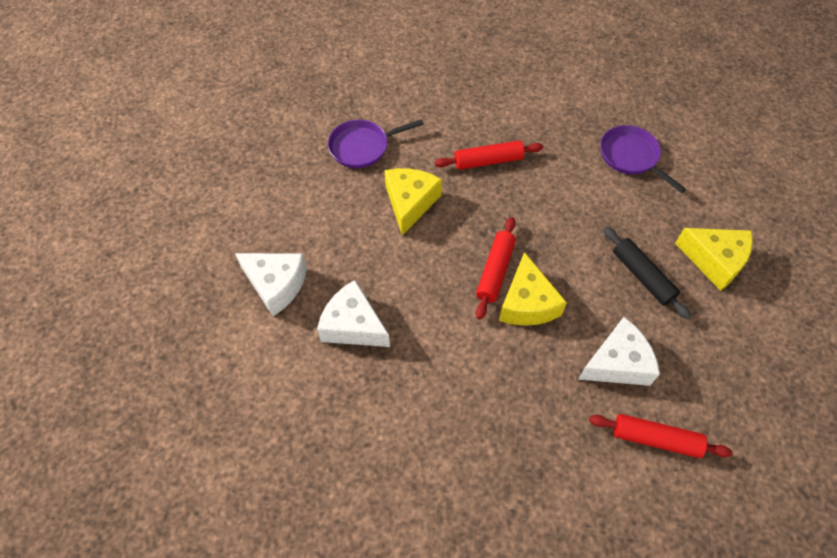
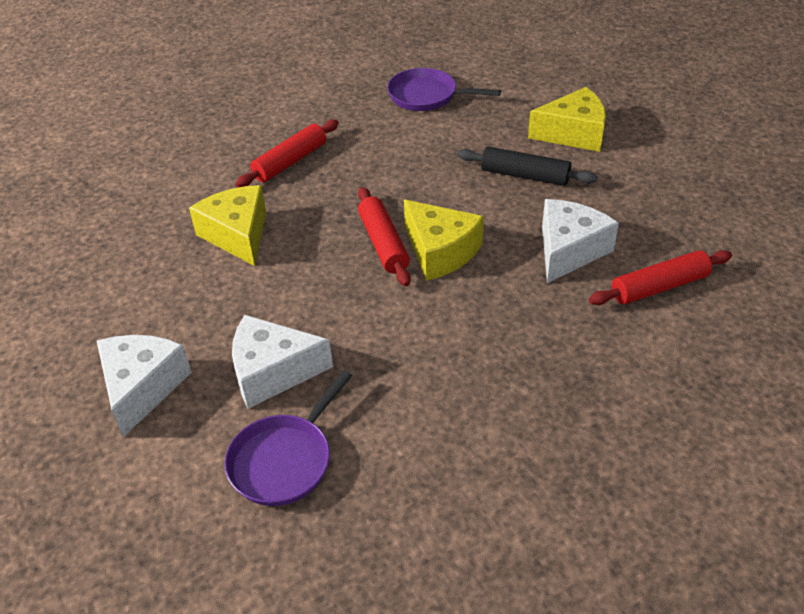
camera: 35 degrees left, 15 degrees down
white cheese [235,253,307,316] -> white cheese turned 75 degrees counterclockwise [97,335,192,437]
purple pan [328,119,424,168] -> purple pan moved to [224,370,352,506]

